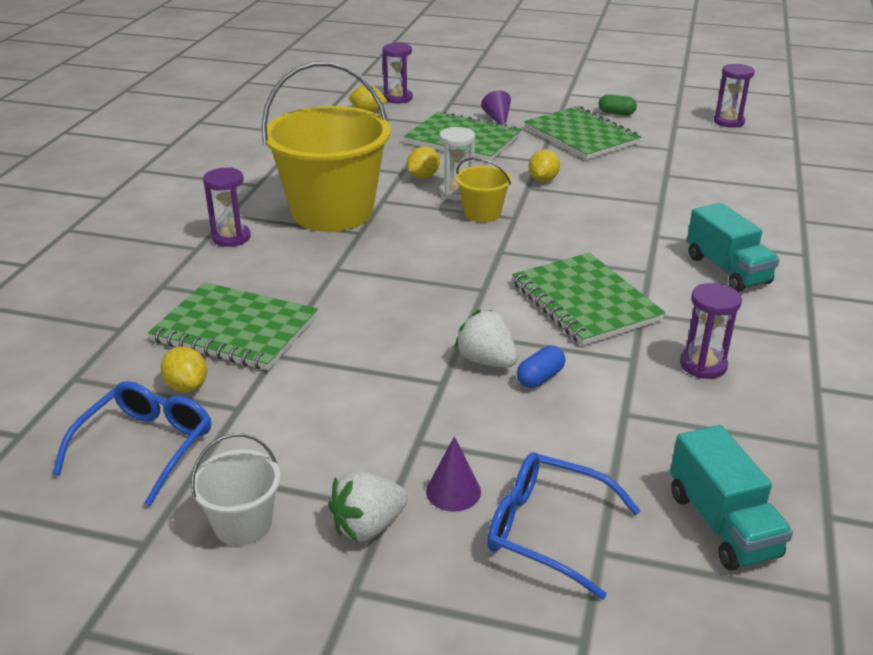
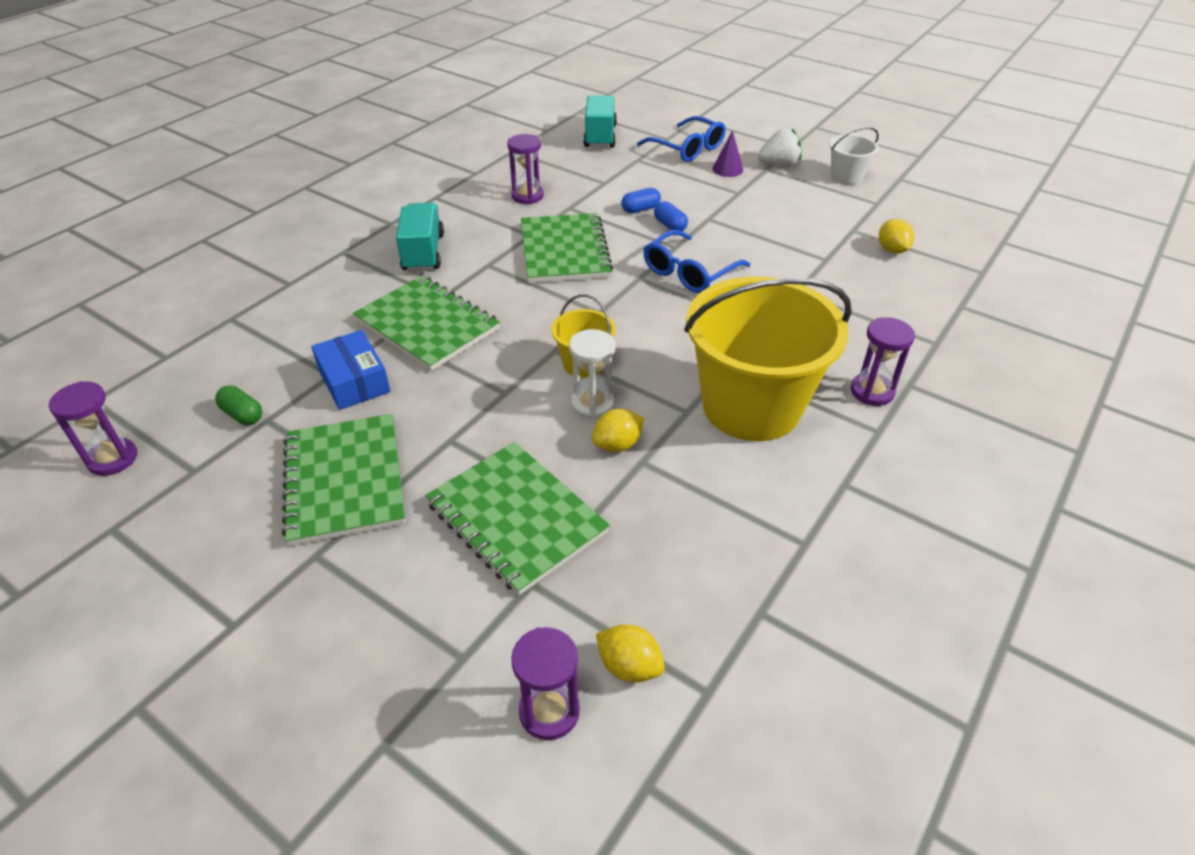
camera: 160 degrees left, 10 degrees up
blue glasses [53,381,211,506] -> blue glasses moved to [643,230,750,293]
green notebook [148,282,318,370] -> green notebook moved to [353,275,500,371]
white strawberry [455,310,518,368] -> blue capsule [654,201,688,231]
purple cone [481,90,511,125] -> none
yellow lemon [528,149,560,182] -> none
green capsule [598,94,637,115] -> green capsule moved to [215,386,262,425]
none -> blue box [311,330,391,410]

